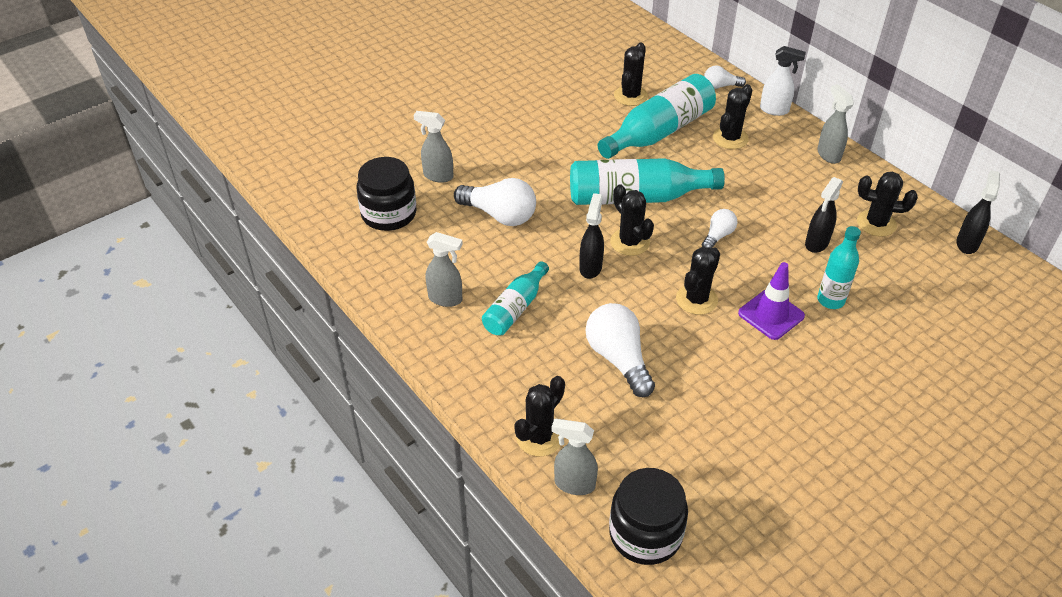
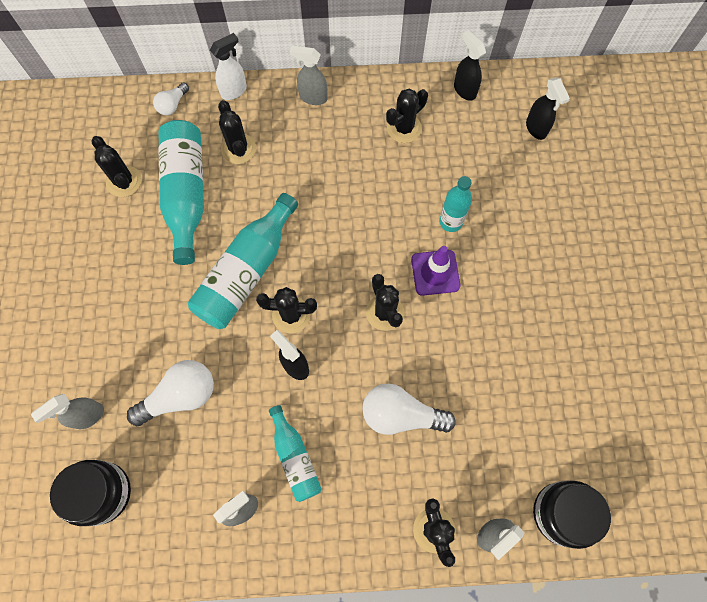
camera: 55 degrees left, 25 degrees up
white light bulb [702,209,737,249] -> none
black spray bottle [805,177,843,253] -> black spray bottle moved to [526,77,570,140]

